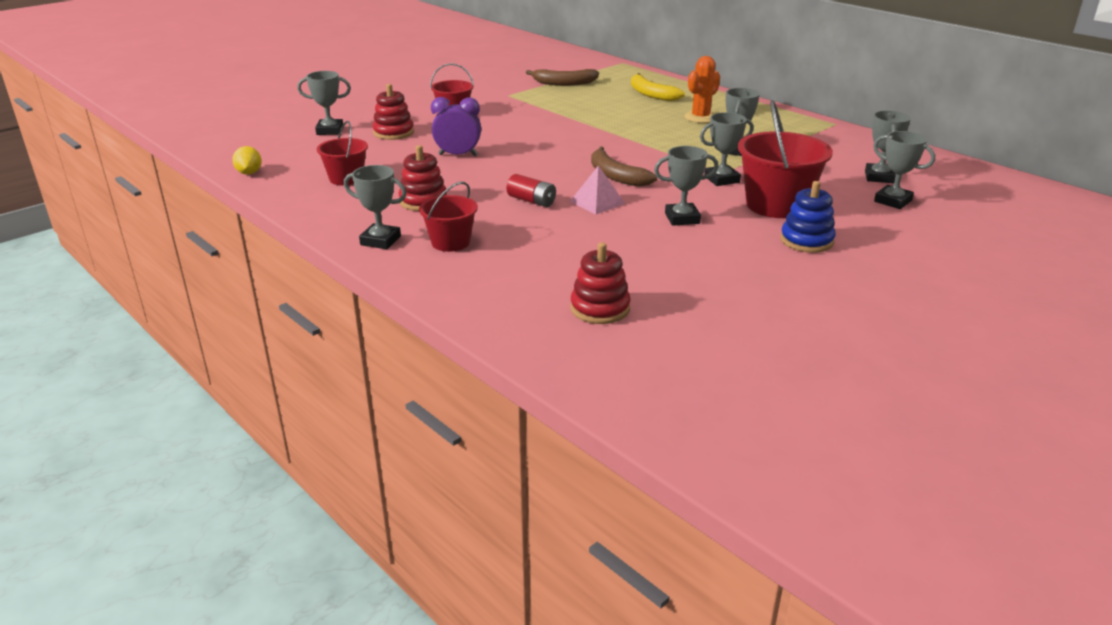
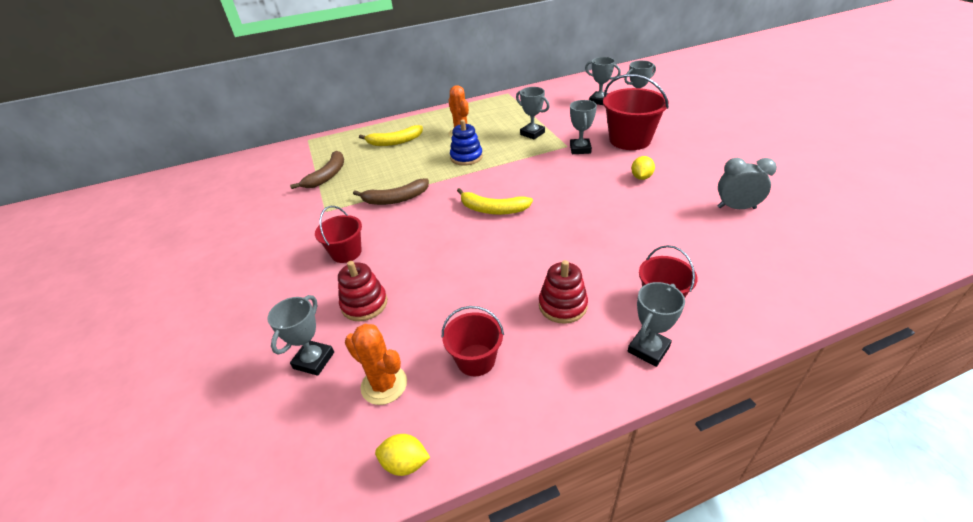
camera: 65 degrees left, 10 degrees up
purple clock [431,97,481,156] -> none
red battery [507,174,556,207] -> none
pink pyramid [570,165,625,214] -> none
red stacking toy [570,243,631,324] -> none
brown banana [591,146,657,187] -> brown banana moved to [353,179,429,205]
grey trophy [654,146,719,226] -> yellow lemon [631,156,655,180]
blue stacking toy [781,181,836,253] -> blue stacking toy moved to [450,119,483,166]
none -> orange cactus [345,324,407,405]
none -> yellow banana [457,188,533,215]
none -> grey clock [717,158,777,209]

